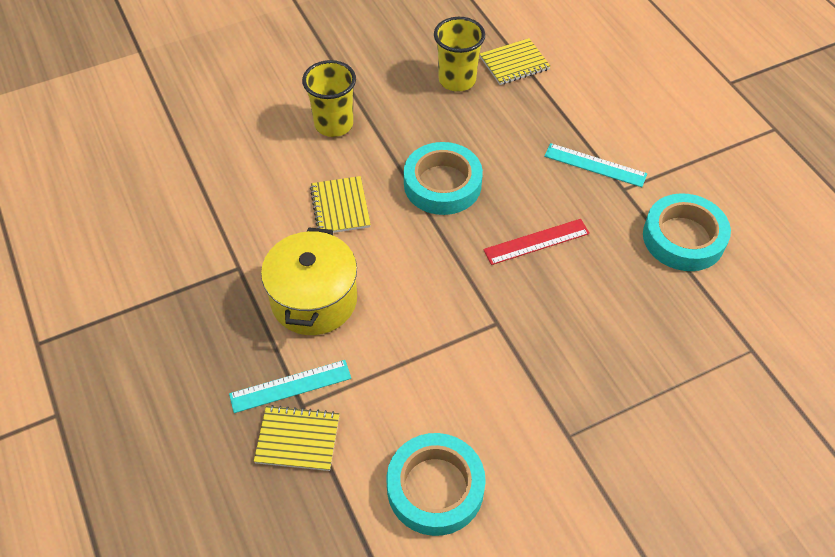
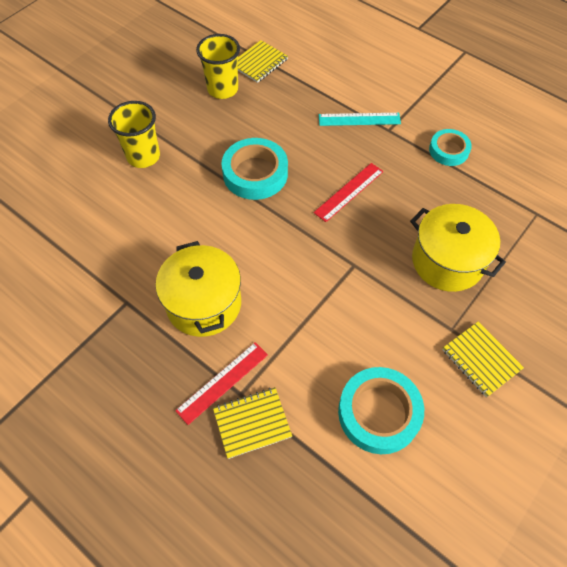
camera: 25 degrees left, 5 degrees up
turquoise ruler [229,360,351,413] -> red ruler [175,342,268,425]
yellow notebook [310,176,371,233] -> yellow notebook moved to [442,321,524,397]
turquoise tape [643,193,731,271] -> turquoise tape [429,129,472,166], size x0.62
none -> yellow pot [410,204,506,292]

